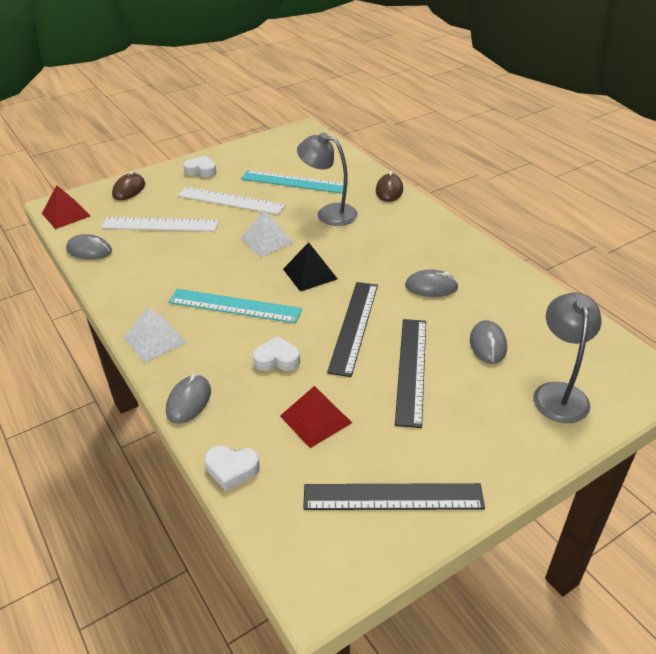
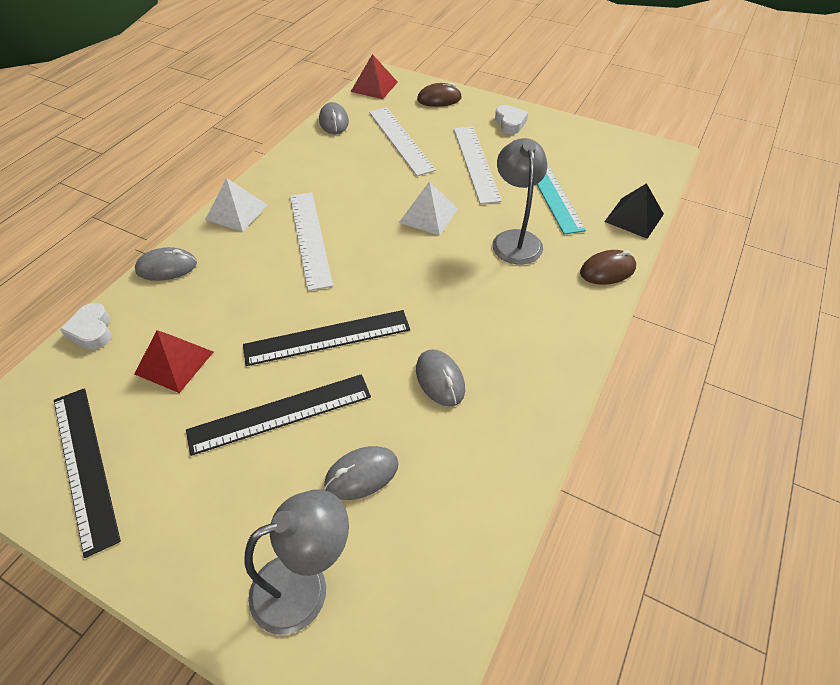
camera: 60 degrees right, 10 degrees up
turquoise ruler [168,289,302,323] -> white ruler [290,192,333,291]
white heart [253,336,300,371] -> none
black pyramid [283,242,338,292] -> black pyramid moved to [604,183,664,239]

